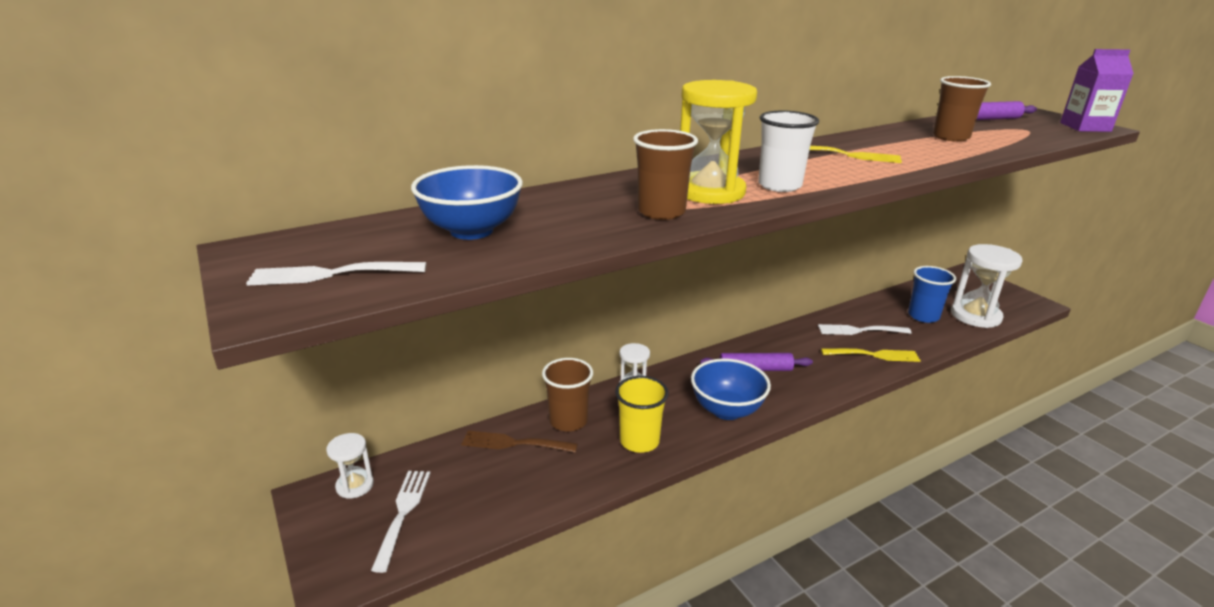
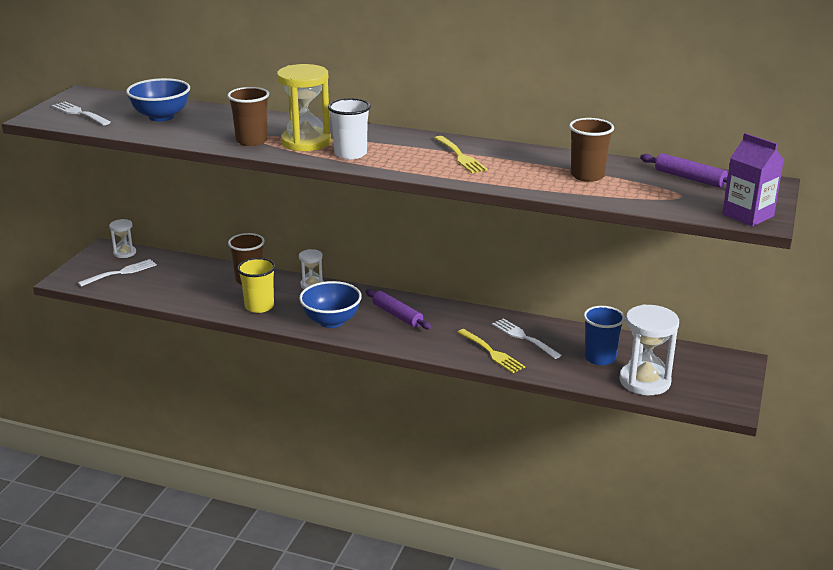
camera: 50 degrees right, 0 degrees up
brown fork [461,430,578,453] -> none

